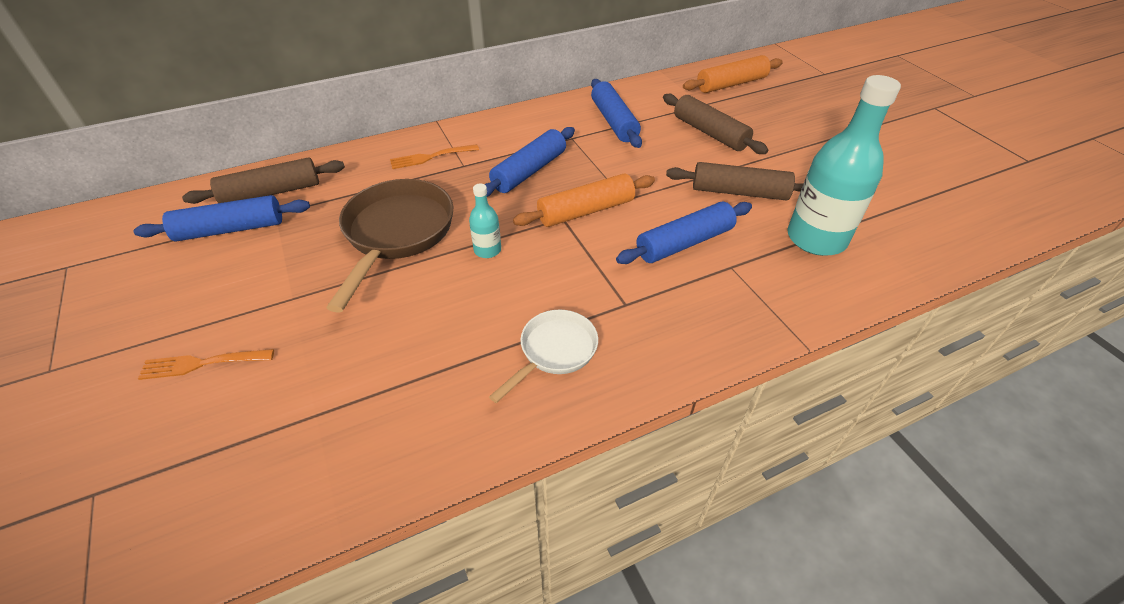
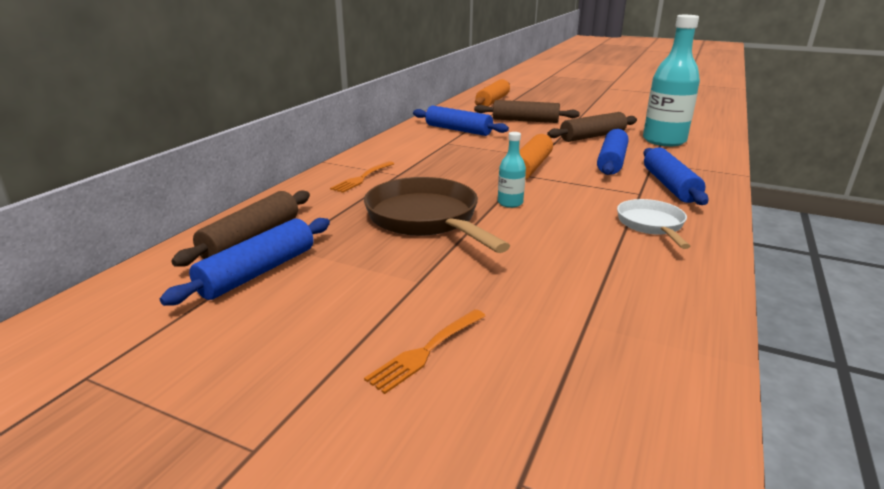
camera: 40 degrees left, 20 degrees down
blue rolling pin [485,127,575,197] -> blue rolling pin moved to [643,147,709,205]

